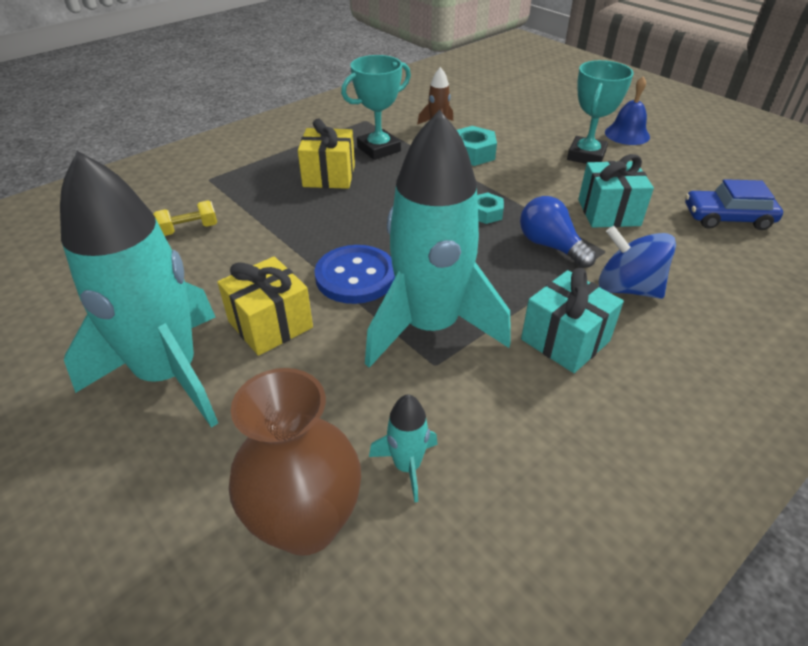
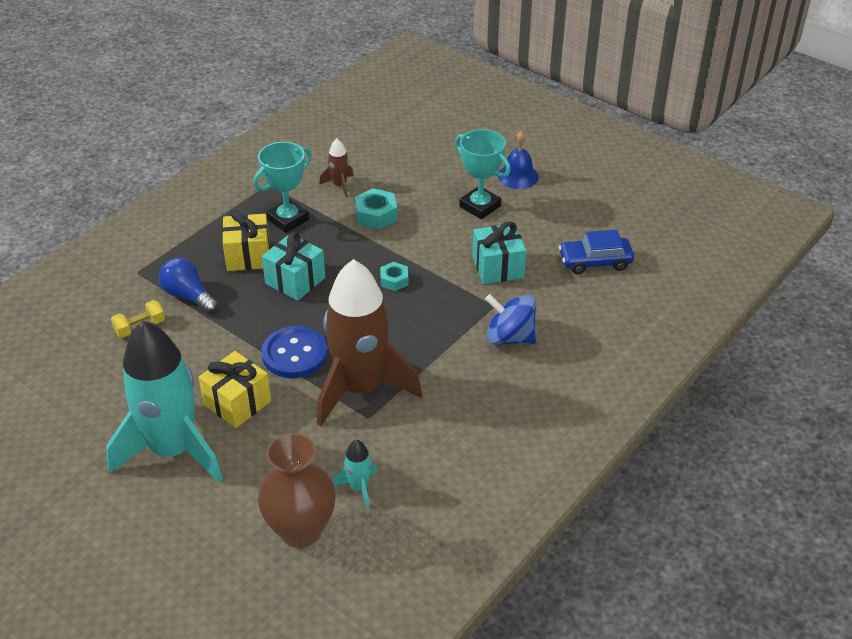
camera: 10 degrees left, 0 degrees up
turquoise rocket [365,110,511,368] -> brown rocket [317,259,422,426]
blue light bulb [520,196,596,268] -> blue light bulb moved to [159,258,218,314]
turquoise gift [521,268,624,373] -> turquoise gift moved to [262,232,325,301]
turquoise trophy [567,60,634,164] -> turquoise trophy turned 60 degrees counterclockwise [455,129,511,219]

